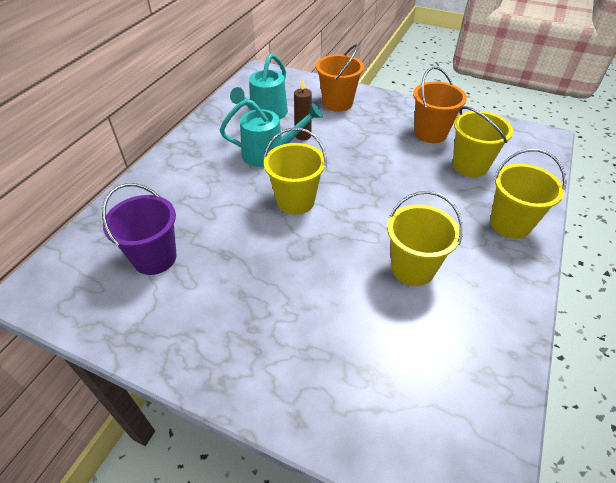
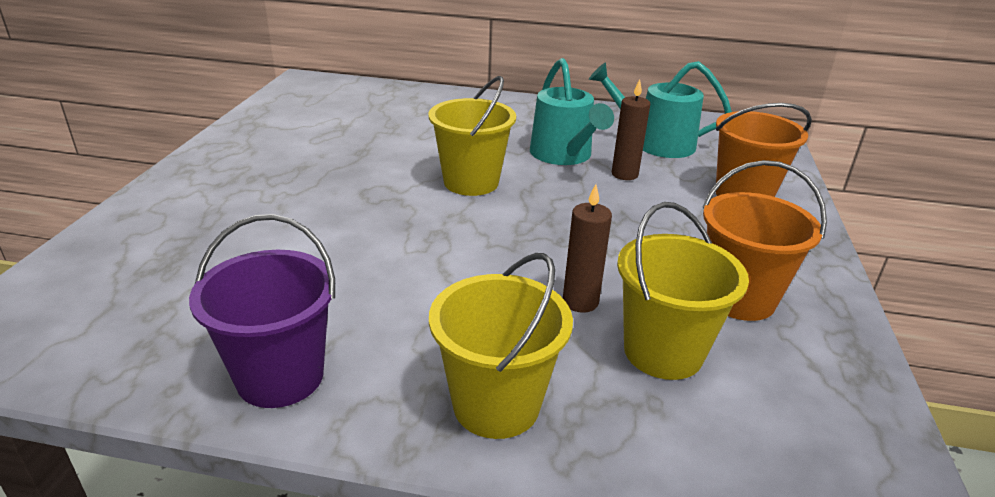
camera: 75 degrees right, 15 degrees down
purple bucket [102,183,177,275] -> purple bucket moved to [189,214,335,408]
yellow bucket [387,191,463,286] -> none
none -> brown candle [563,184,612,313]

